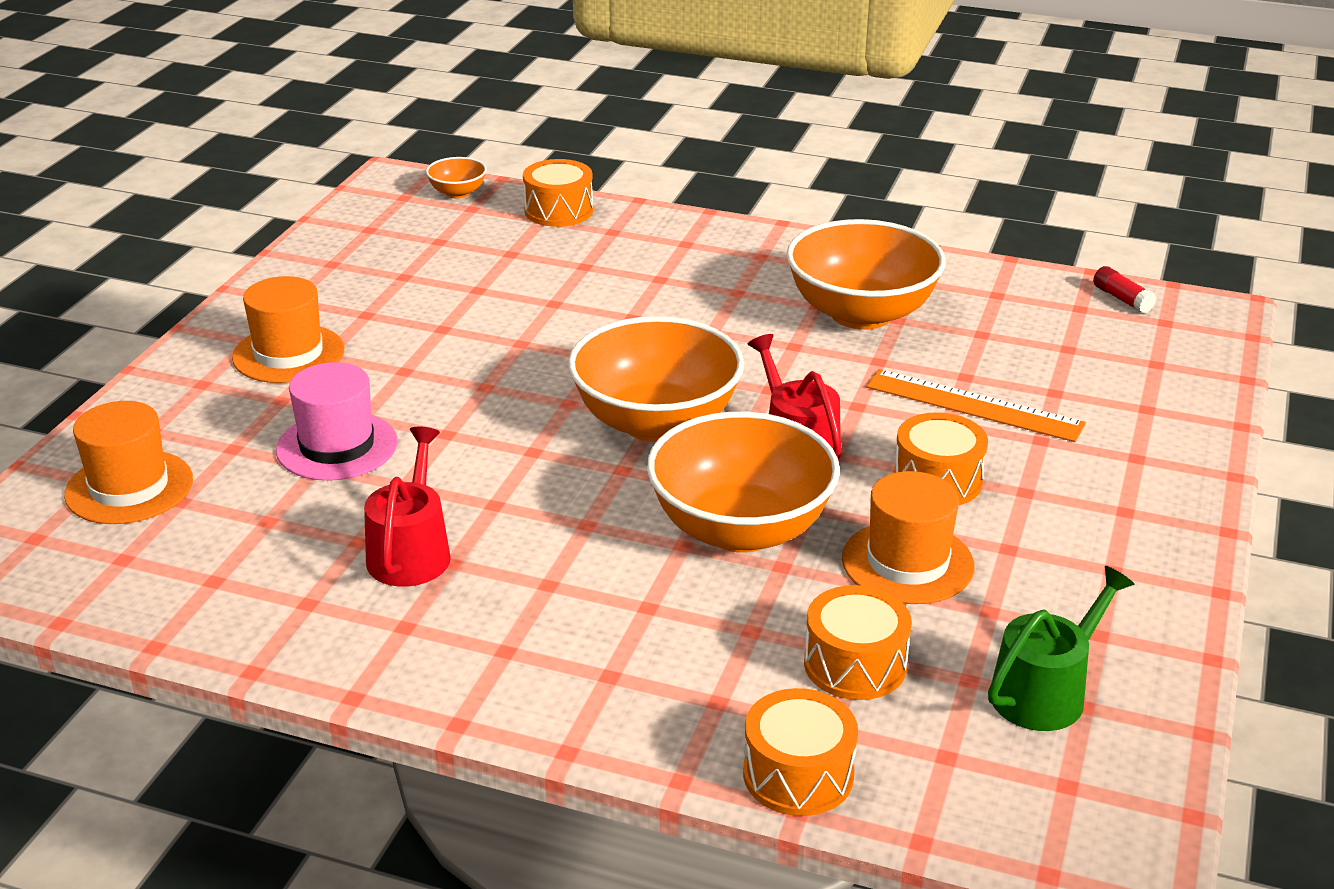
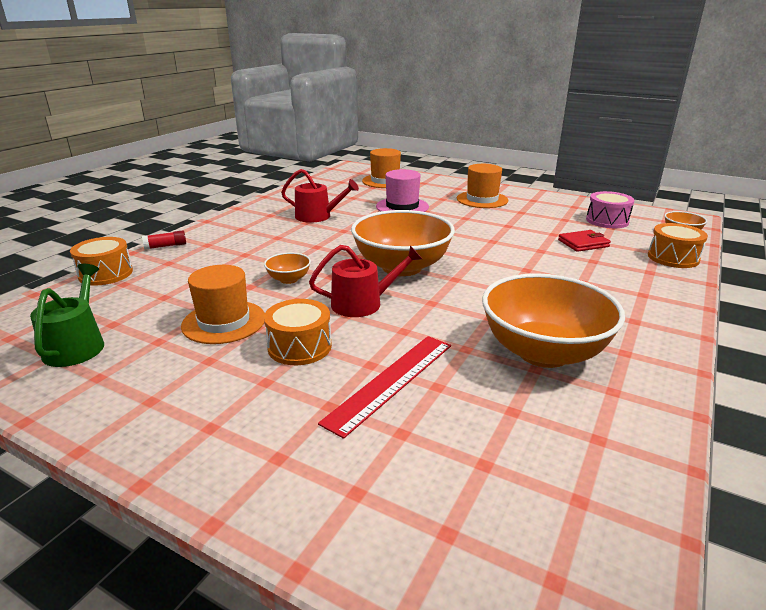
camera: 100 degrees right, 5 degrees down
orange bowl [647,412,840,553] -> orange bowl [264,253,311,284], size x0.44
orange drum [804,585,912,700] -> none
orange ruler [866,369,1086,442] -> red ruler [318,336,451,439]
green watering can [988,566,1134,731] -> green watering can turned 150 degrees counterclockwise [30,264,104,367]
red glue stick [1093,266,1156,313] -> red glue stick moved to [142,230,186,250]
none -> red wallet [558,230,611,252]
none -> pink drum [586,191,634,228]

